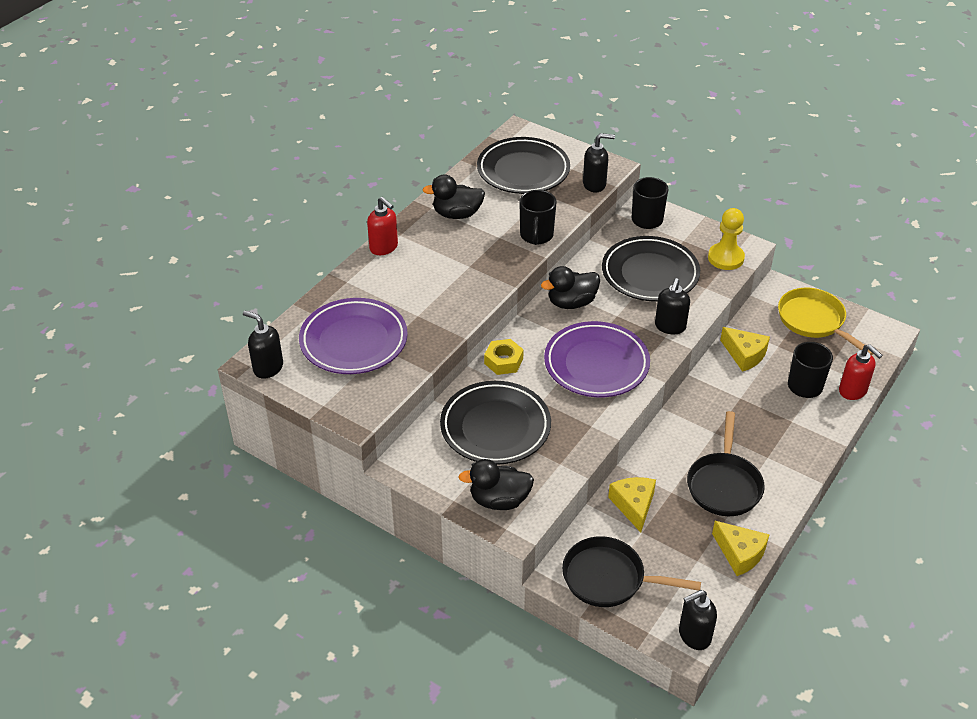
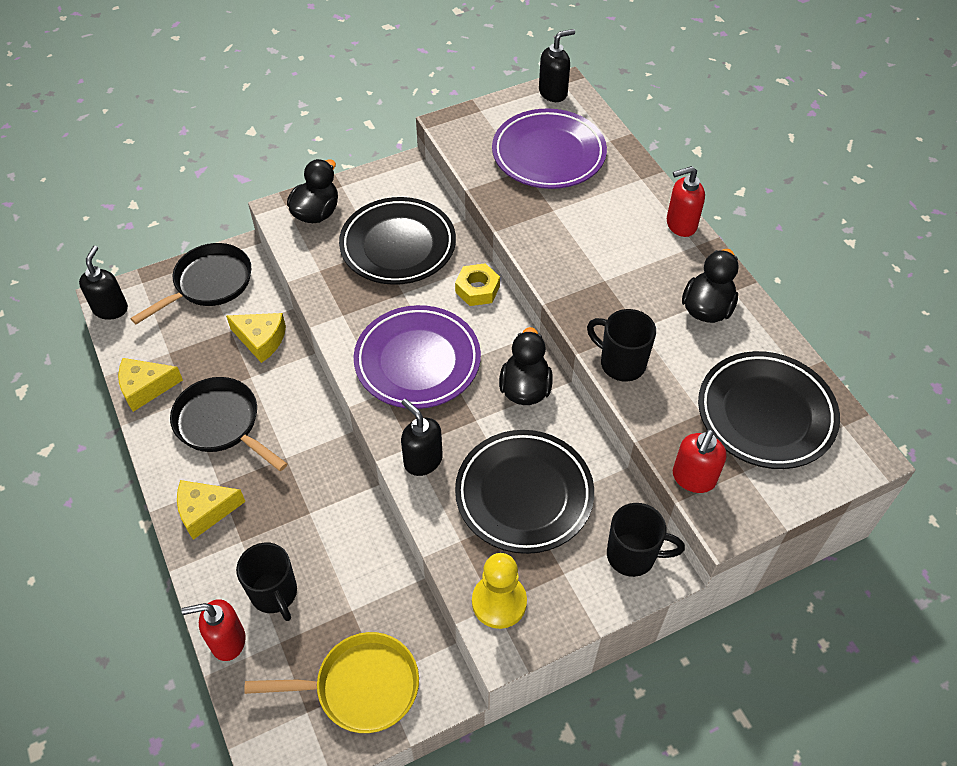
camera: 120 degrees right, 10 degrees up
black soap dispenser [583,133,615,192] -> red soap dispenser [673,429,727,493]
yellow cheese [720,327,770,372] -> yellow cheese moved to [177,480,245,540]

